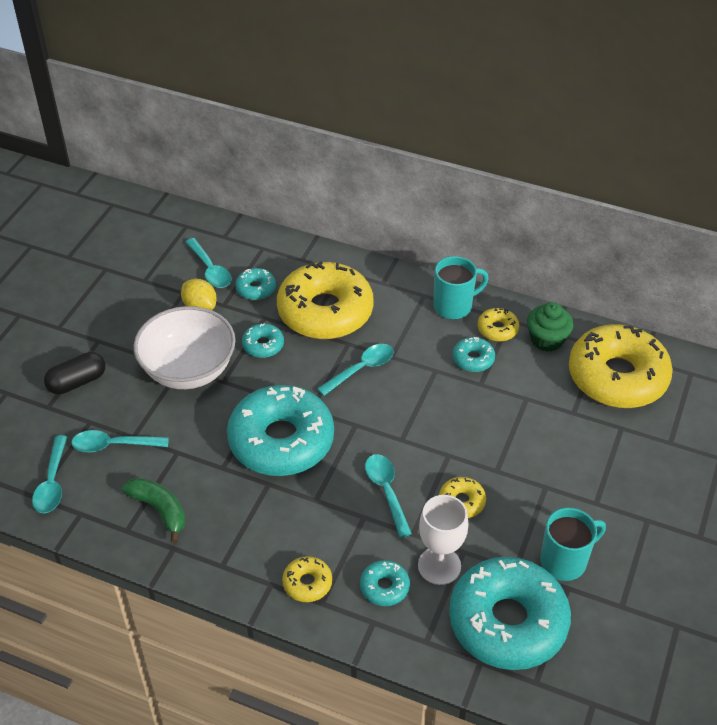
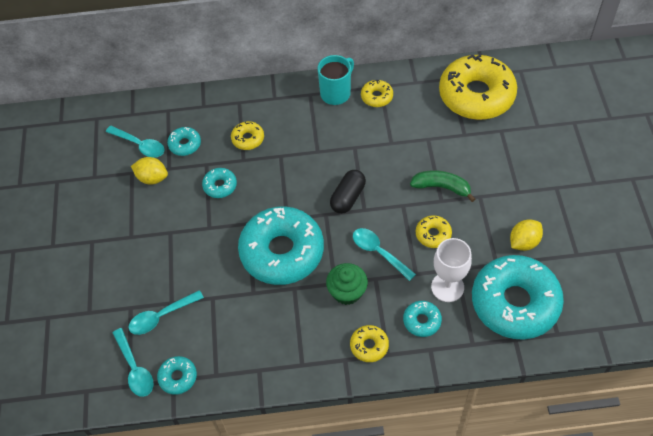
camera: 25 degrees left, 10 degrees up
black capsule [44,352,105,394] -> black capsule moved to [330,170,366,214]
green banana [122,478,185,543] -> green banana moved to [410,170,475,202]
white bowl [133,306,236,389] -> none
yellow donut [277,261,374,339] -> yellow donut [231,121,264,150], size x0.43
turquoise spoon [317,344,394,396] -> none
turquoise donut [453,337,495,372] -> turquoise donut moved to [157,356,197,395]
green cupcake [527,302,574,352] -> green cupcake moved to [326,263,368,305]
turquoise mug [540,508,606,581] -> yellow lemon [510,219,543,251]

